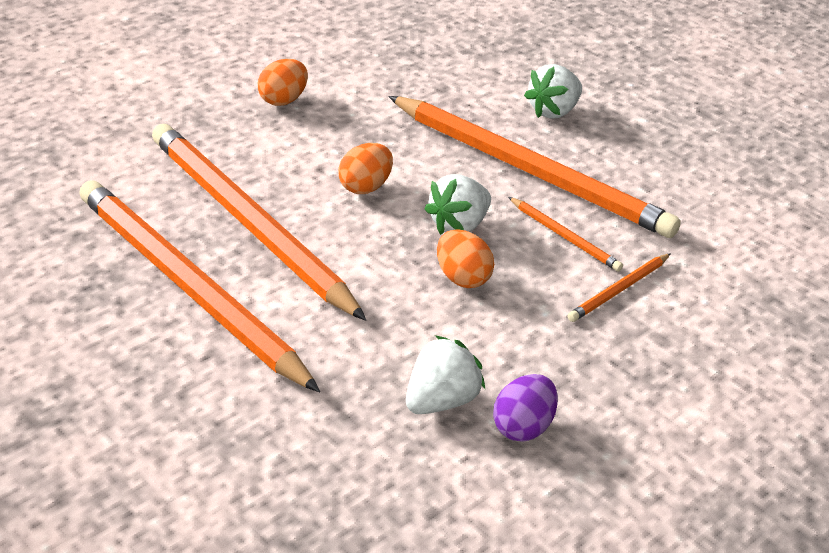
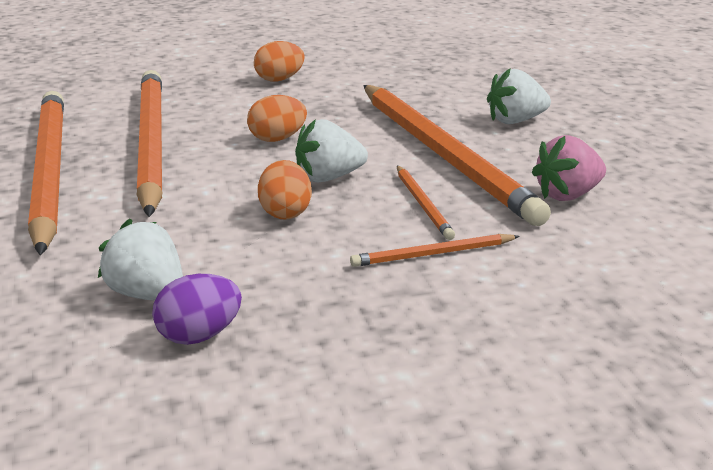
camera: 30 degrees right, 10 degrees down
white strawberry [406,335,485,414] -> white strawberry turned 120 degrees counterclockwise [98,219,183,301]
none -> pink strawberry [532,135,606,201]

